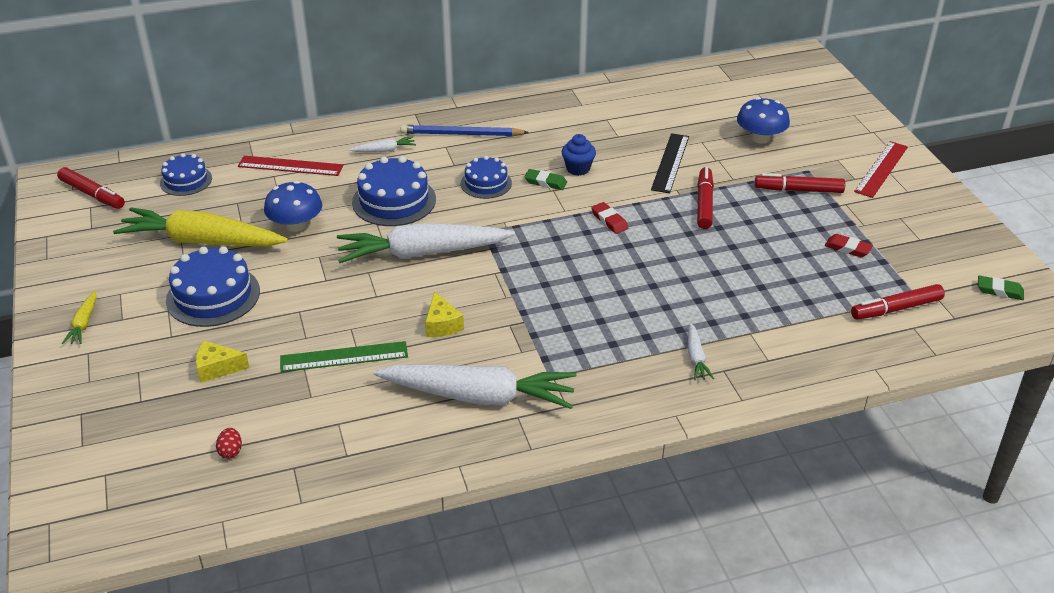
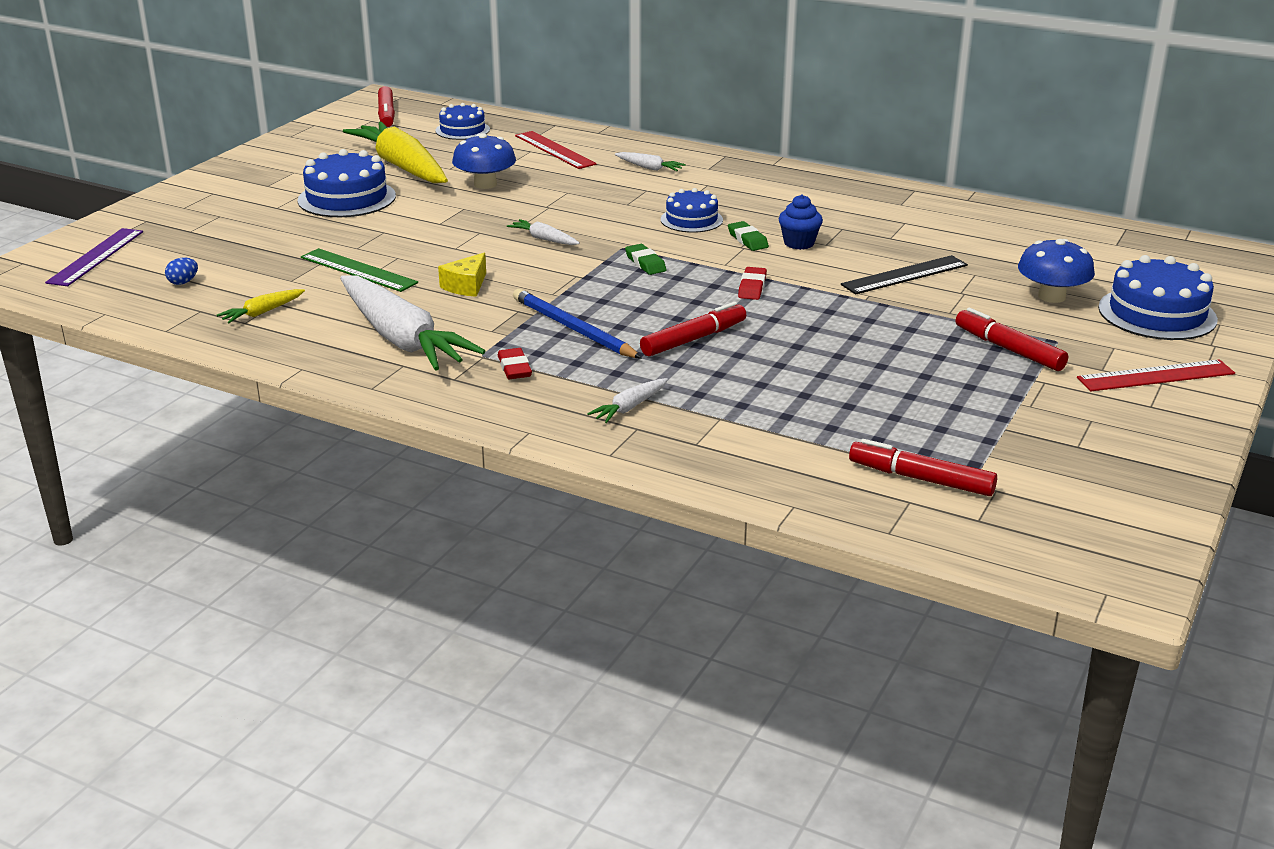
camera: 45 degrees right, 10 degrees down
yellow carrot [62,291,97,344] -> yellow carrot moved to [217,289,305,323]
yellow cheese [196,341,249,383] -> none
red egg [216,428,242,459] -> blue egg [165,257,198,285]
white carrot [337,223,515,263] -> white carrot [507,219,580,245], size x0.42
blue cake [352,156,436,226] -> blue cake moved to [1098,255,1218,340]
blue pencil [400,125,529,136] -> blue pencil moved to [513,289,642,359]
red marker [697,167,714,229] -> red marker moved to [640,302,746,357]
red eraser [825,234,873,257] -> red eraser moved to [498,348,532,379]
green eraser [978,275,1024,300] -> green eraser moved to [625,244,667,275]
none -> purple ruler [45,228,143,286]

